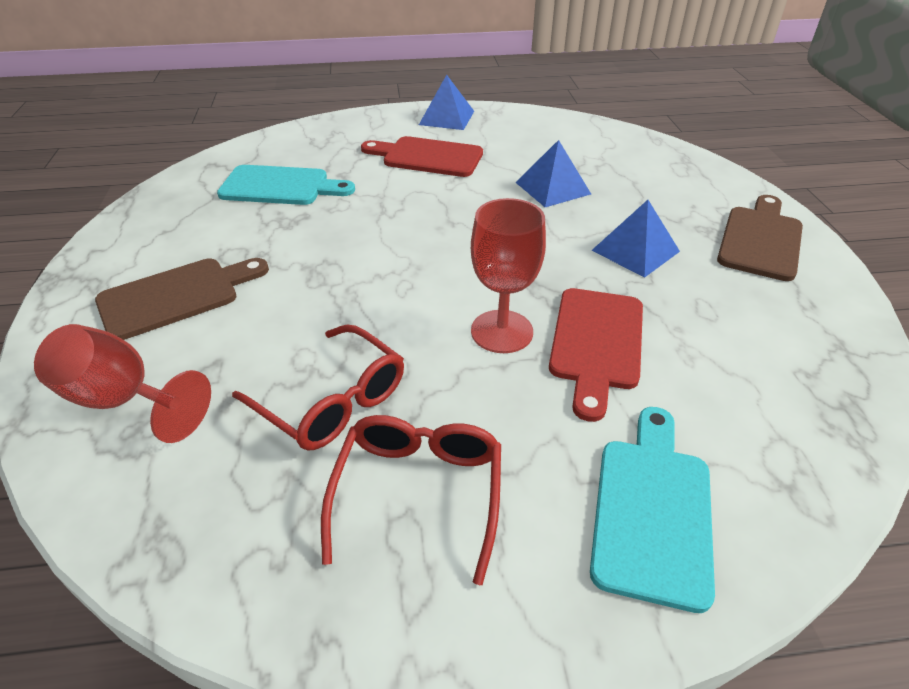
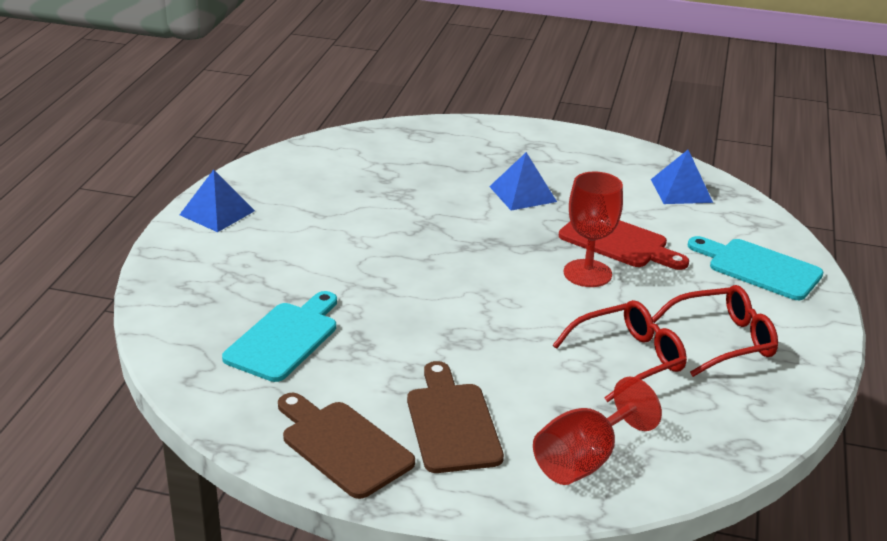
camera: 70 degrees left, 10 degrees down
red glasses [321,415,501,585] -> red glasses turned 135 degrees clockwise [652,285,778,377]
red cutting board [361,136,483,177] -> none
blue pyramid [515,140,591,207] -> blue pyramid moved to [651,150,713,204]
brown cutting board [717,195,803,281] -> brown cutting board moved to [278,393,415,499]

